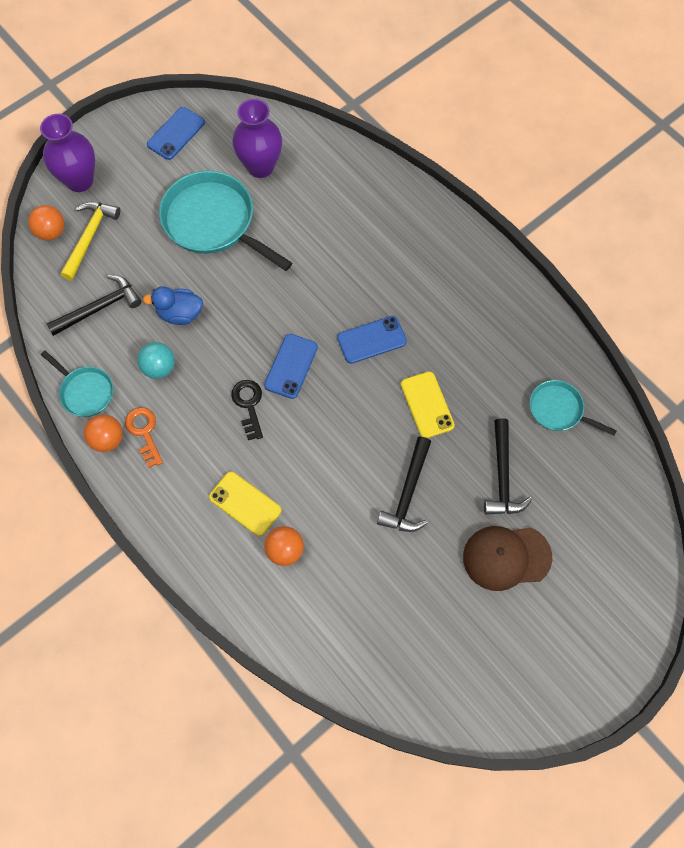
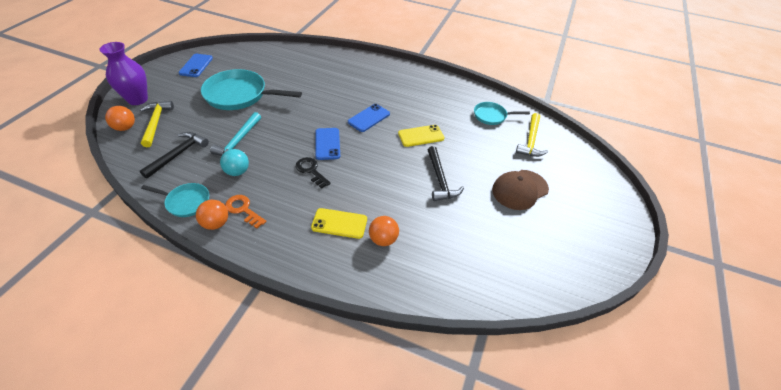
camera: 30 degrees left, 20 degrees down
blue duck [143,286,203,325] -> turquoise hammer [210,112,261,156]
purple vase [232,99,282,178] -> none
yellow phone [401,371,455,438] -> yellow phone turned 60 degrees counterclockwise [398,125,444,147]
black hammer [484,418,532,515] -> none
none -> yellow hammer [516,113,548,157]

